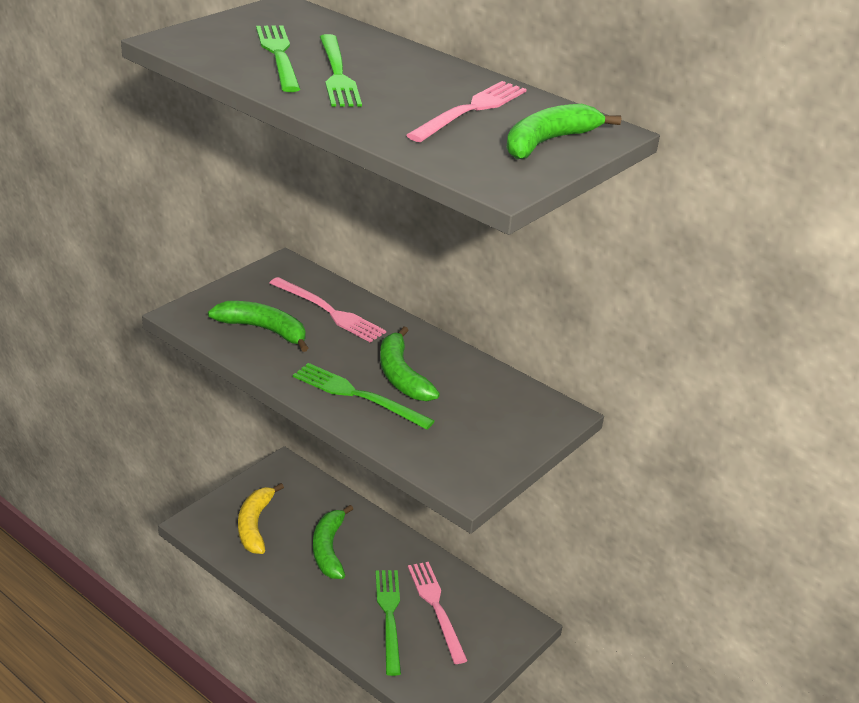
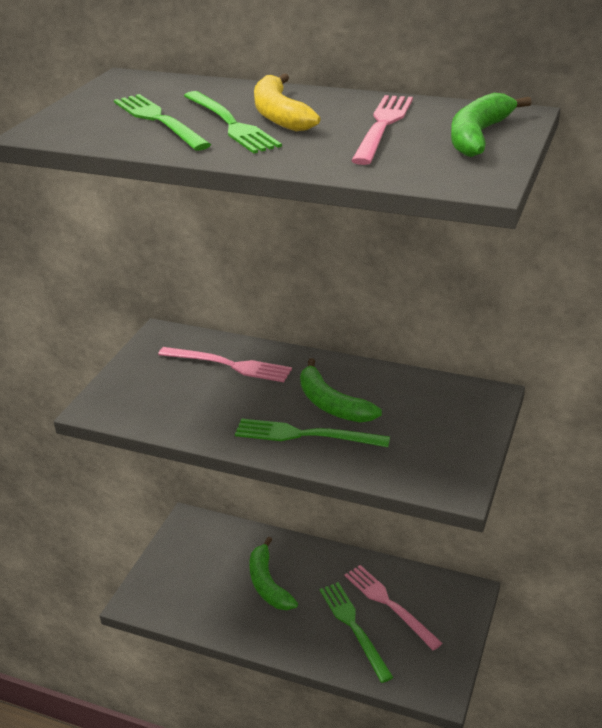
camera: 15 degrees left, 0 degrees up
green banana [208,301,308,352] -> none
yellow banana [238,483,284,554] -> yellow banana moved to [254,73,320,131]

